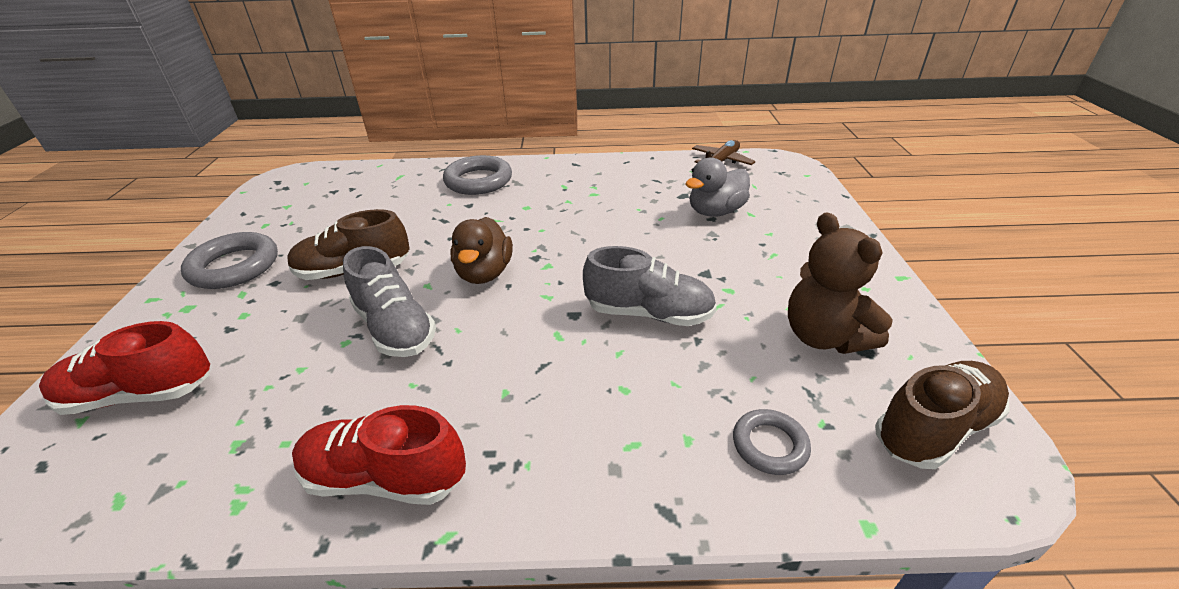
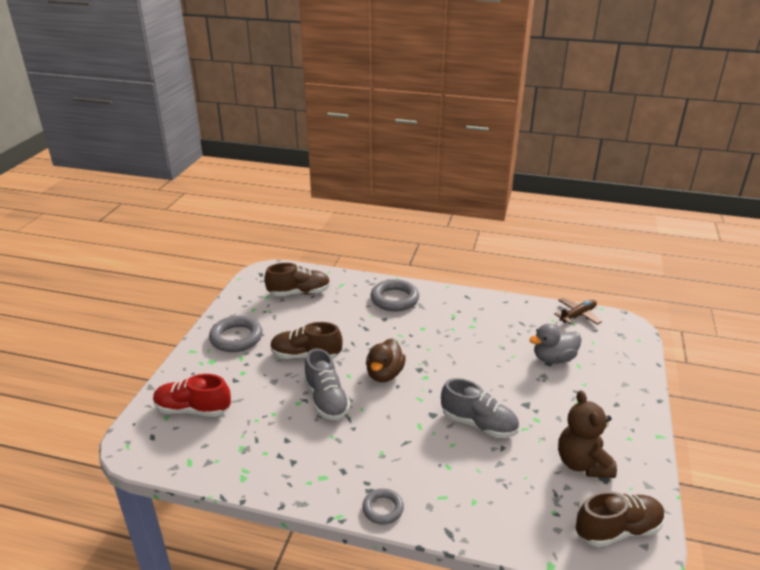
camera: 15 degrees right, 5 degrees down
red shoe [292,405,466,505] -> none
grey ring [733,409,811,475] -> grey ring moved to [362,488,404,524]
none -> brown shoe [264,263,330,296]

